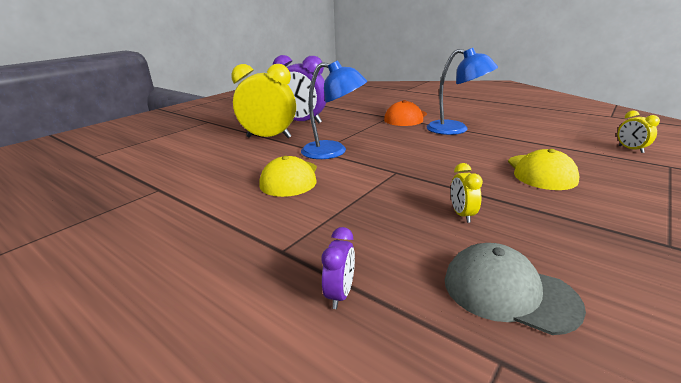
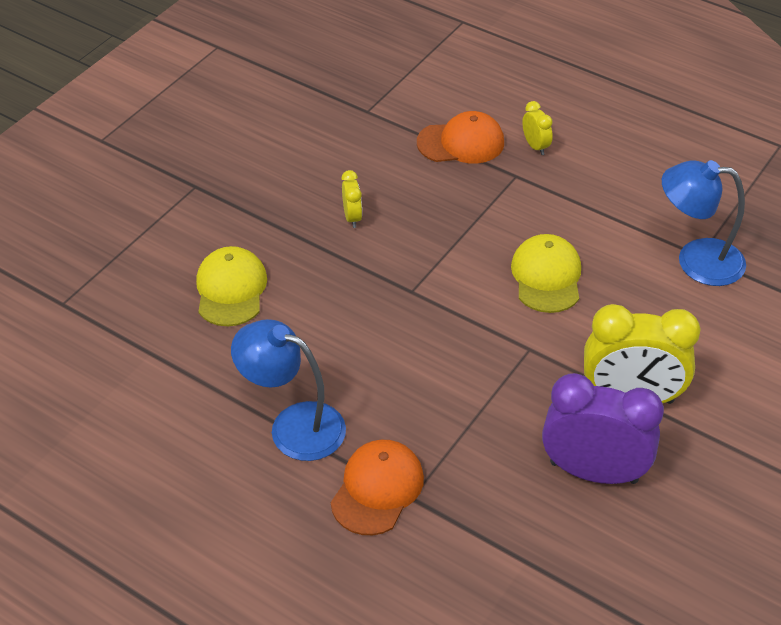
camera: 175 degrees right, 20 degrees up
blue lamp [301,60,367,159] -> blue lamp moved to [662,160,746,286]
purple clock [322,227,355,309] -> orange cap [417,111,504,164]
grey cap [444,243,586,335] -> none
yellow clock [618,110,660,153] -> yellow clock moved to [522,101,553,155]

